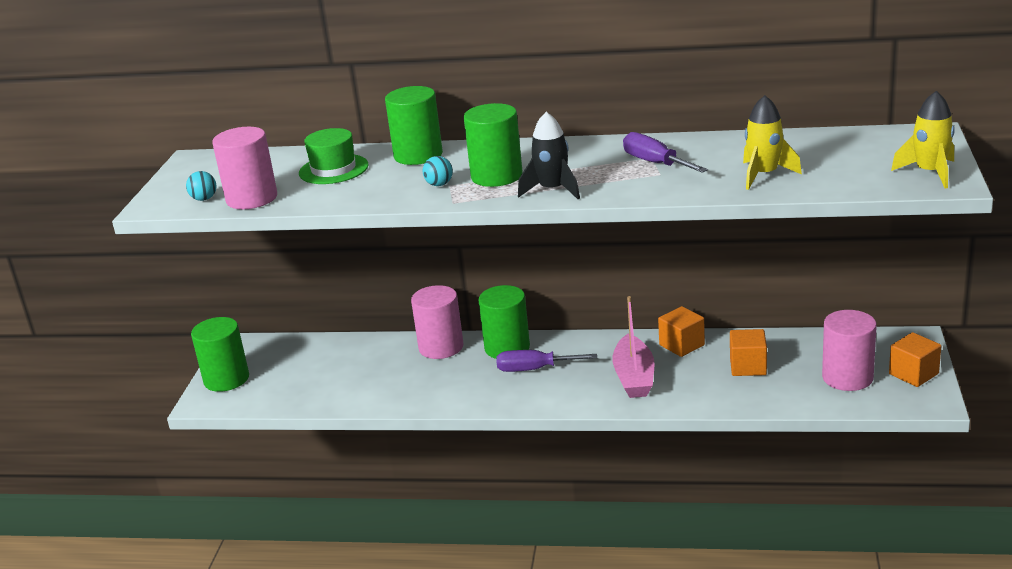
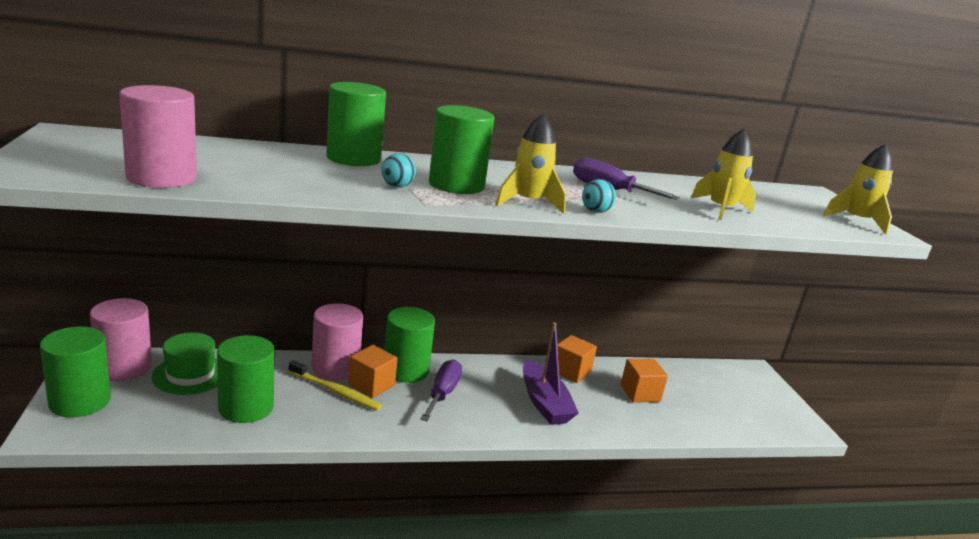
camera: 25 degrees left, 5 degrees down
turquoise ball [186,171,216,201] -> turquoise ball moved to [582,179,616,213]
green hat [299,128,369,184] -> green hat moved to [152,333,218,395]
purple screwdriver [496,350,597,372] -> purple screwdriver turned 120 degrees clockwise [420,359,462,421]
black rocket [518,112,580,199] -> yellow rocket [496,113,566,214]
pink boat [612,296,655,398] -> purple boat [523,323,579,425]
pink cylinder [822,310,877,391] -> pink cylinder moved to [90,298,152,381]
orange cube [889,332,941,387] -> orange cube moved to [348,345,398,398]
none -> green cylinder [217,335,275,423]
none -> yellow toothbrush [288,360,382,411]

